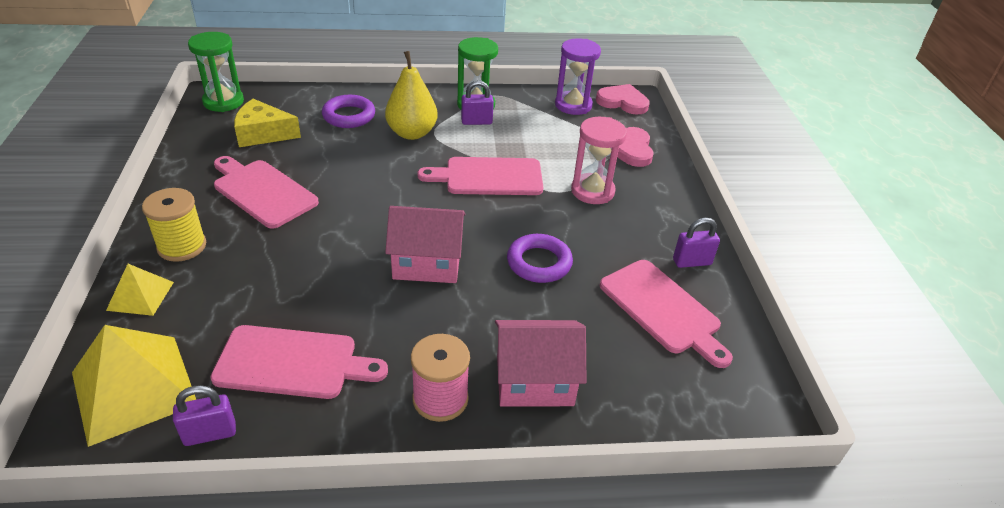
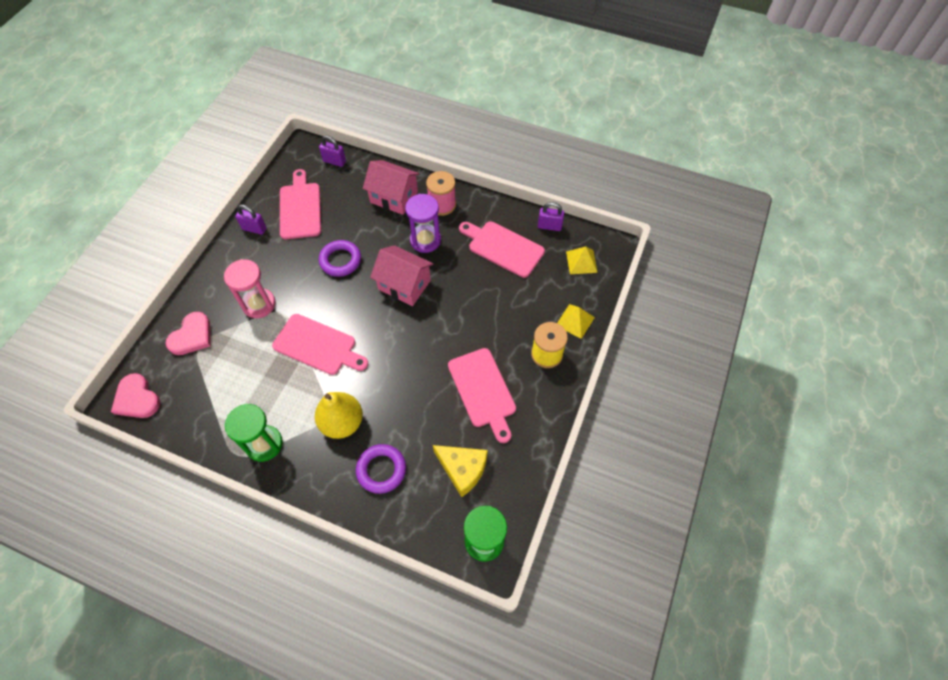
camera: 150 degrees left, 20 degrees up
yellow pyramid [72,325,196,447] -> yellow pyramid [566,246,598,274], size x0.54
purple padlock [461,80,494,125] -> purple padlock moved to [319,135,346,167]
purple hourglass [555,38,601,115] -> purple hourglass moved to [405,194,441,253]

